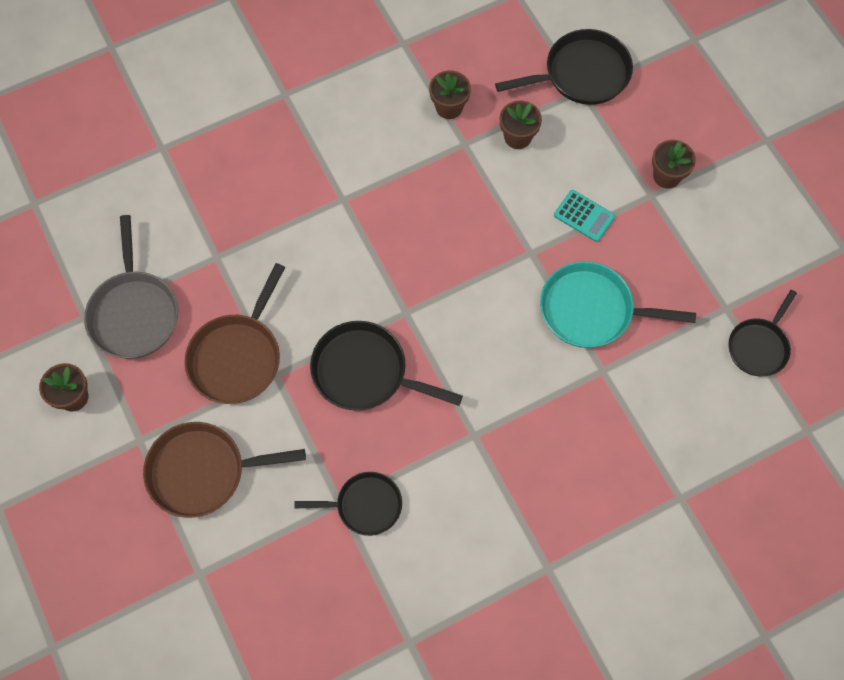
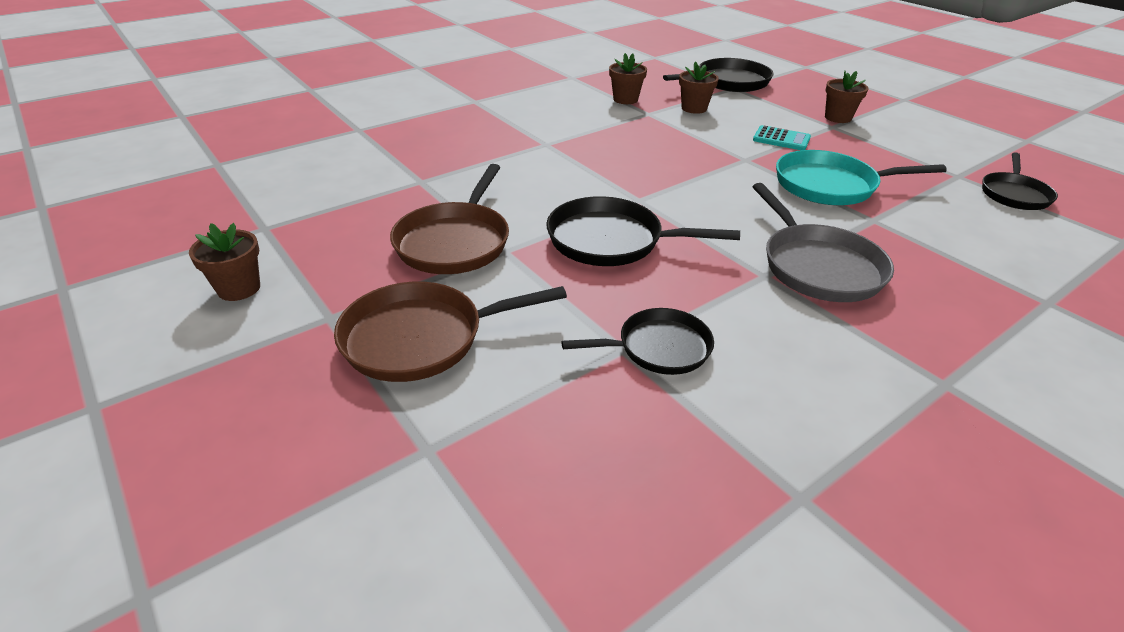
camera: 10 degrees left, 30 degrees down
grey pan [84,215,178,359] -> grey pan moved to [752,183,894,302]

